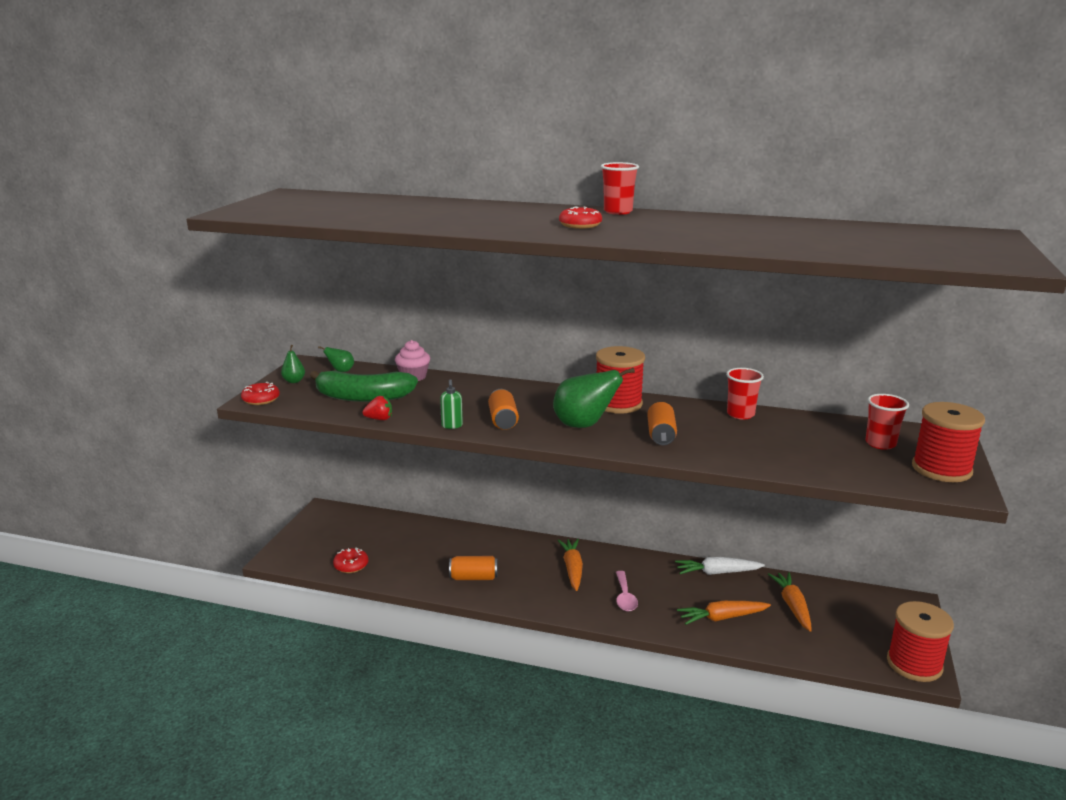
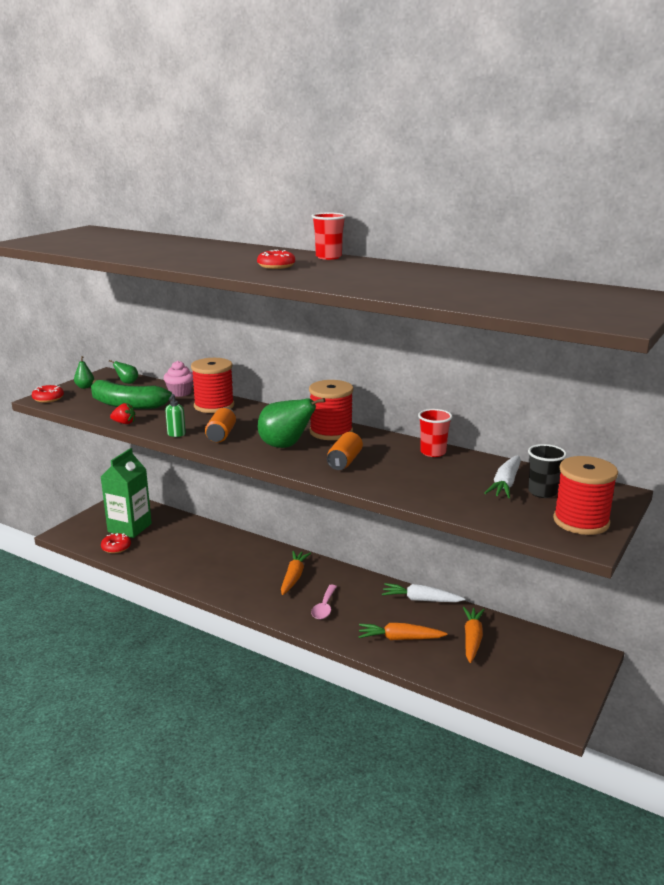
camera: 15 degrees right, 0 degrees up
orange can [449,556,498,580] -> none
red cup [865,394,909,450] -> black cup [528,444,567,498]
red spool [887,601,954,682] -> red spool moved to [191,358,234,413]
none -> green carton [101,448,152,538]
none -> white carrot [484,455,521,498]

